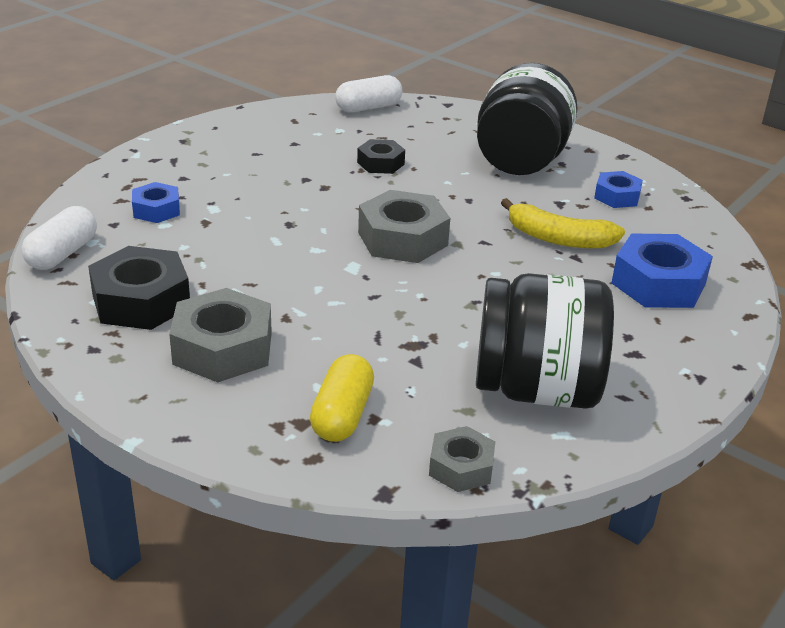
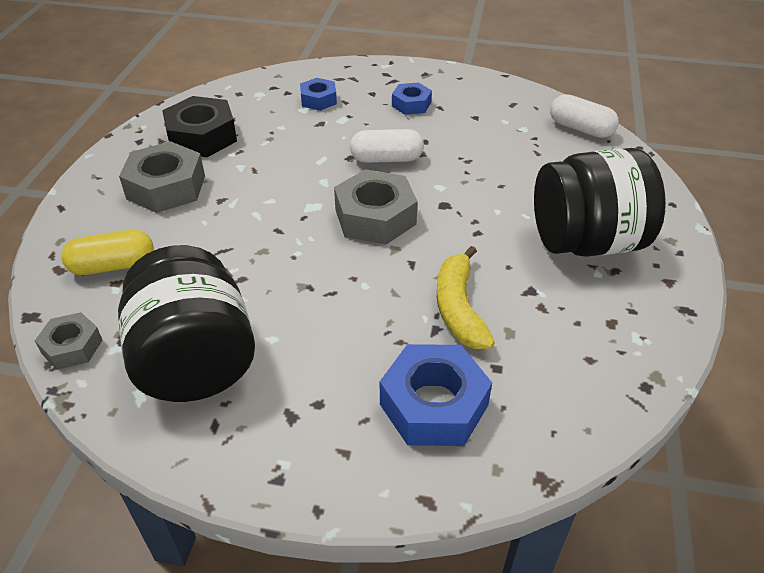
camera: 65 degrees right, 10 degrees up
white capsule [21,206,97,270] -> white capsule moved to [350,129,424,163]
black nut [357,139,405,174] -> none
blue nut [594,171,643,208] -> blue nut moved to [392,82,432,115]

